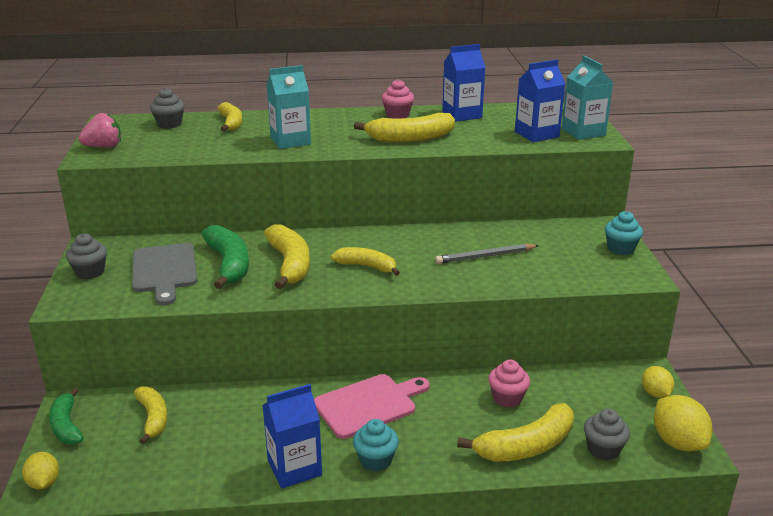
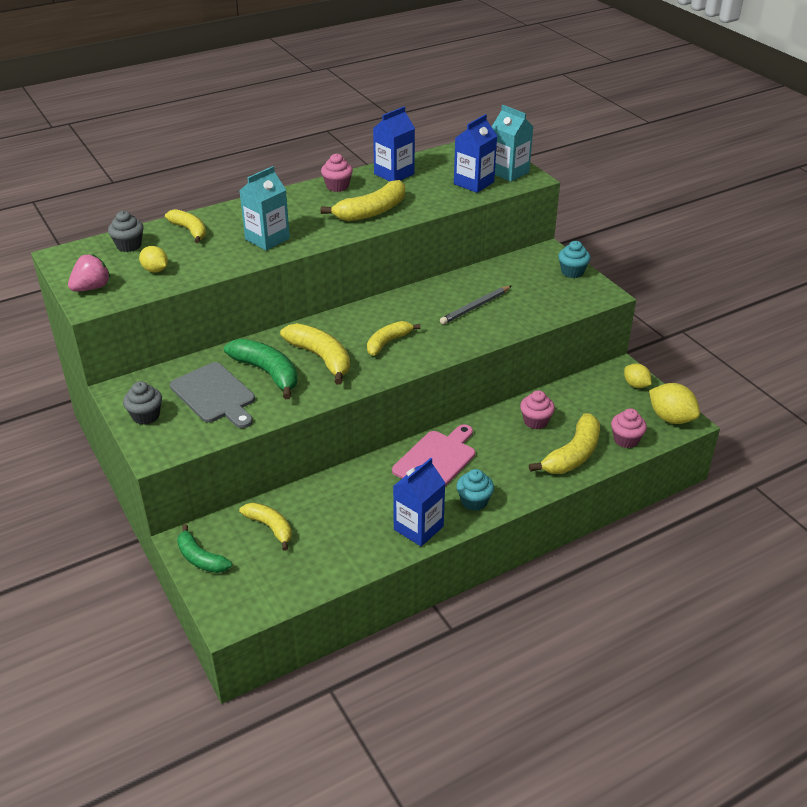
camera: 25 degrees left, 10 degrees up
yellow lemon [22,452,59,490] -> yellow lemon moved to [139,246,168,272]
yellow banana [331,247,400,276] -> yellow banana turned 45 degrees counterclockwise [367,321,420,356]
grey cupcake [584,409,630,460] -> pink cupcake [611,408,647,448]

